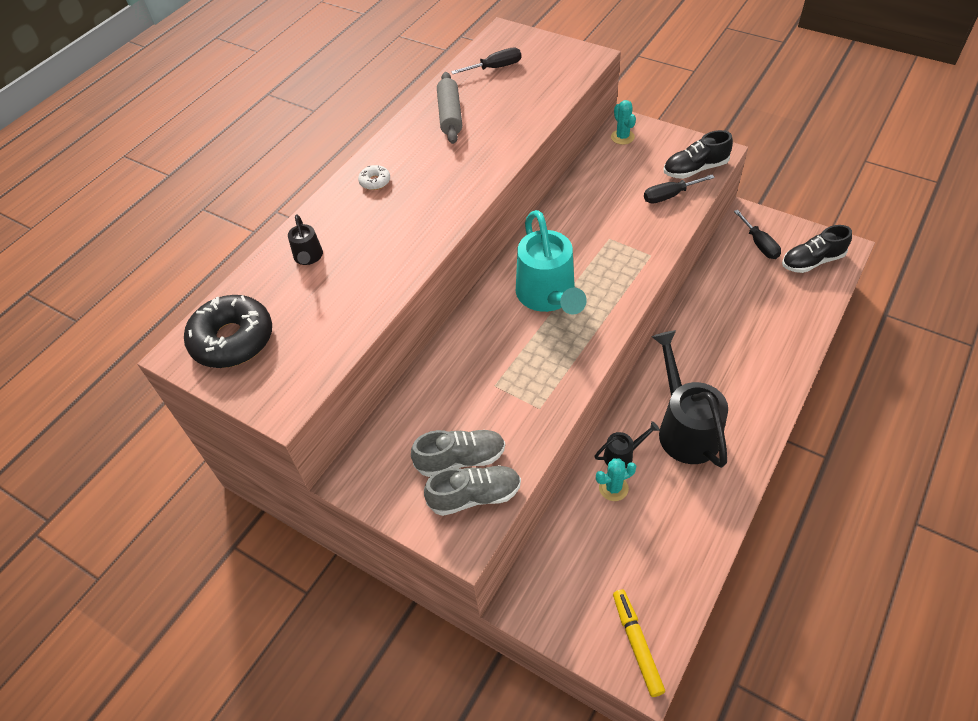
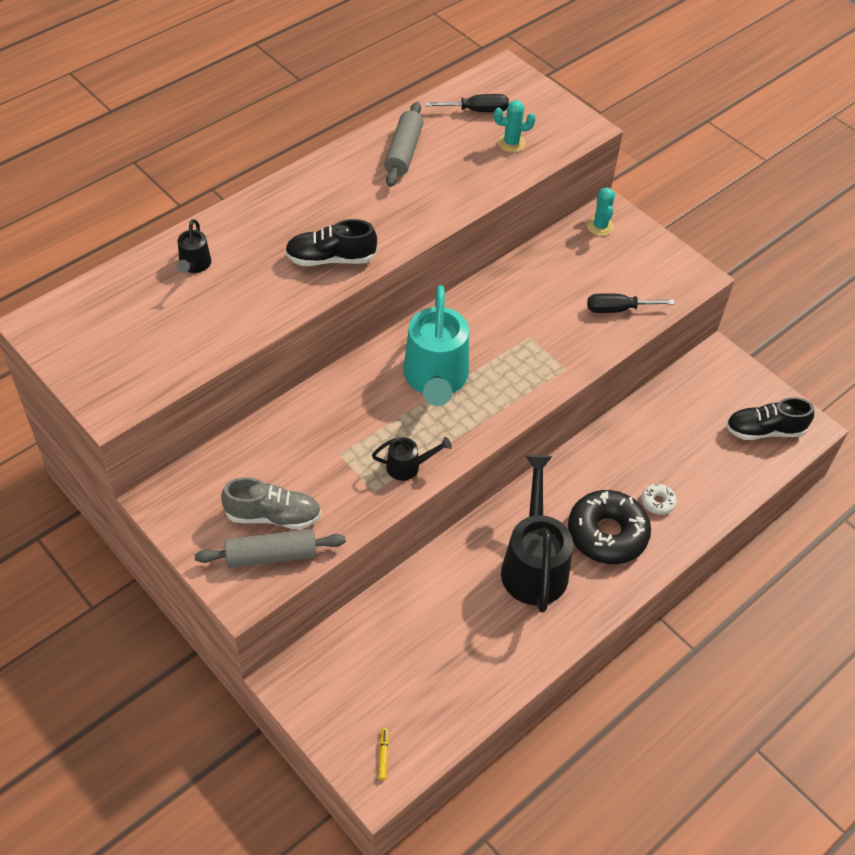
camera: 10 degrees right, 0 degrees up
black donut [184,295,272,368] -> black donut moved to [568,490,651,564]
white donut [358,165,390,190] -> white donut moved to [641,484,677,515]
grey shoe [424,465,521,516] -> grey rolling pin [195,529,346,568]
black watering can [594,421,660,469] -> black watering can moved to [372,437,452,481]
turquoise cactus [596,458,636,501] -> turquoise cactus moved to [494,100,536,152]
yellow marker [613,589,665,697] -> yellow marker [378,728,389,780], size x0.47
black shoe [664,130,733,179] -> black shoe moved to [285,219,377,266]
black screwdriver [734,210,781,259] -> none

